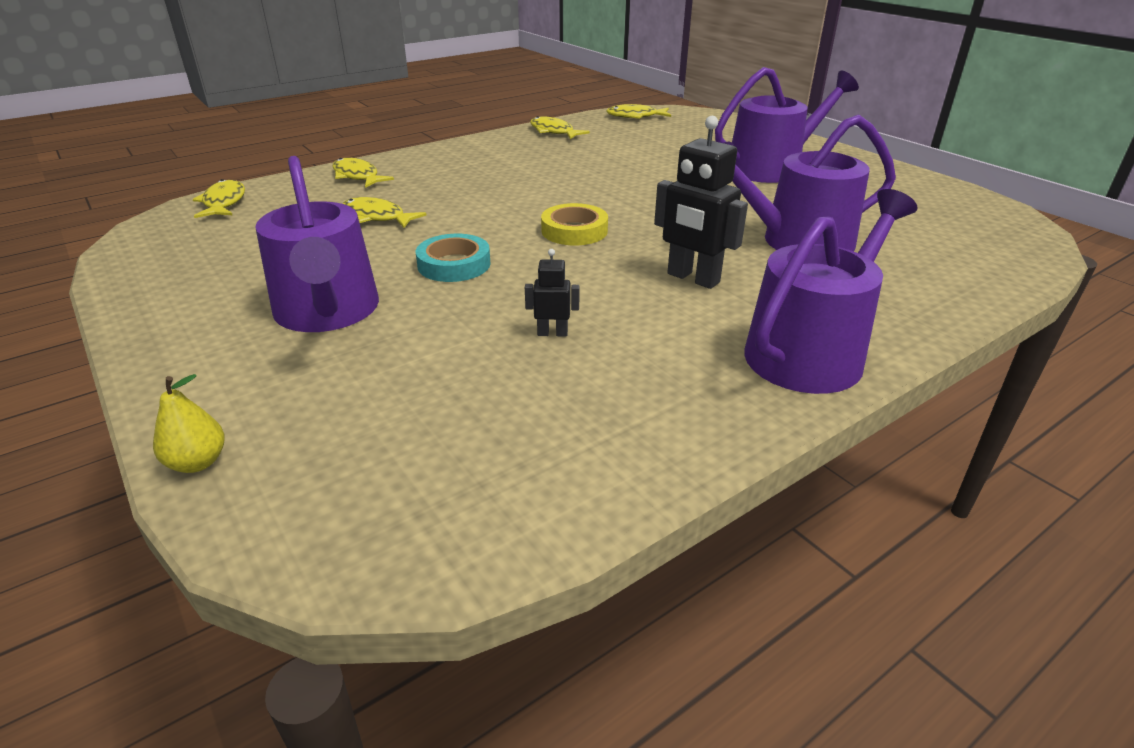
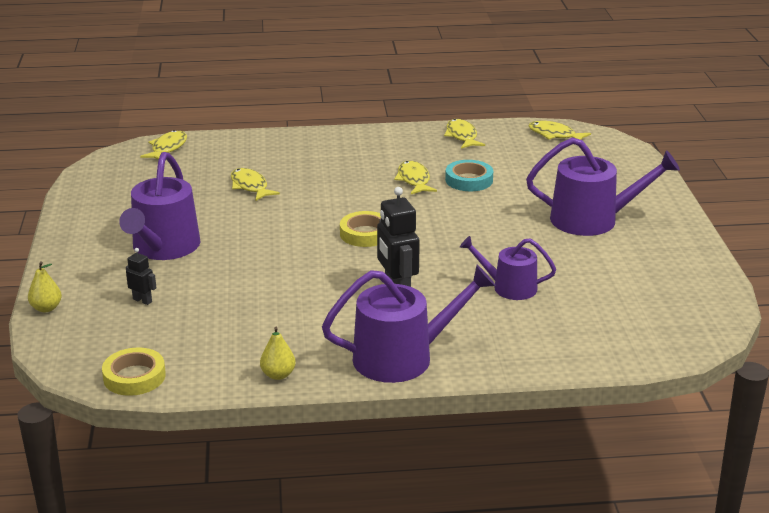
camera: 30 degrees right, 5 degrees down
yellow fish [333,158,394,188] -> yellow fish moved to [394,161,437,194]
turquoise tape [416,234,491,282] -> turquoise tape moved to [445,160,493,191]
black robot [525,249,580,337] -> black robot moved to [126,248,156,305]
purple watering can [724,115,896,251] -> purple watering can [460,236,556,300], size x0.60
none -> yellow tape [102,347,166,396]
none -> yellow pear [260,327,296,380]

